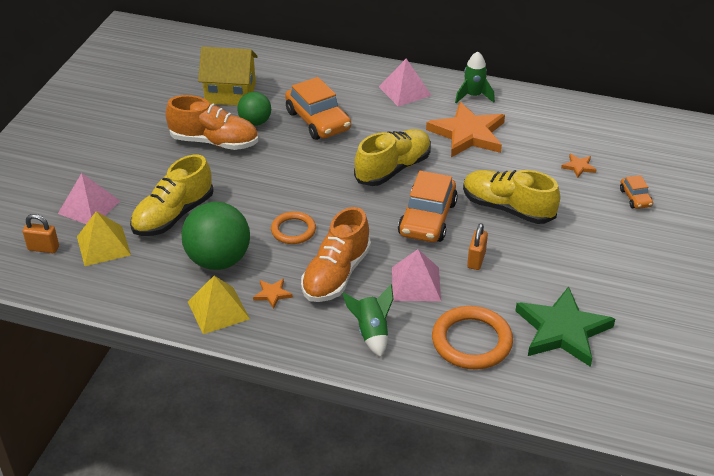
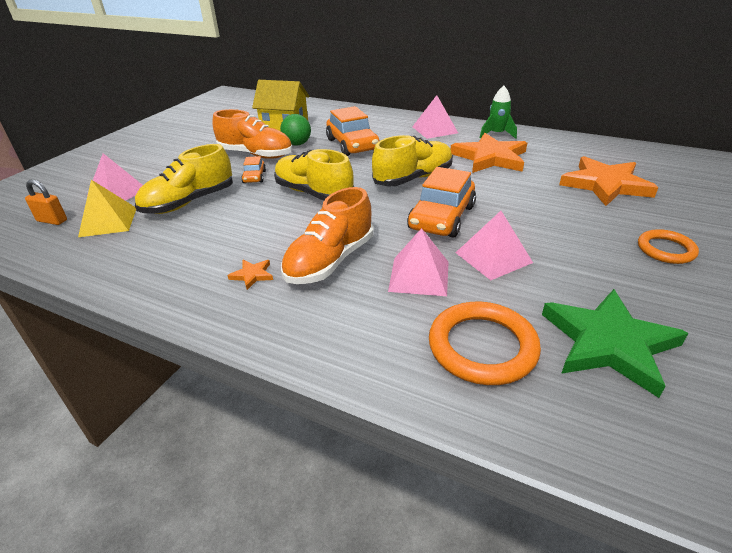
camera: 10 degrees right, 5 degrees down
green ball [181,202,250,270] -> none
yellow pyramid [188,276,250,334] -> none
orange ring [271,211,316,244] -> orange ring moved to [638,229,699,264]
green rocket [342,284,393,357] -> none
yellow shoe [463,170,560,224] -> yellow shoe moved to [274,149,354,200]
orange padlock [467,223,488,270] -> pink pyramid [455,211,533,280]
orange star [561,154,597,178] -> orange star [559,156,658,206], size x2.43
orange car [620,175,653,209] -> orange car moved to [241,156,266,183]

